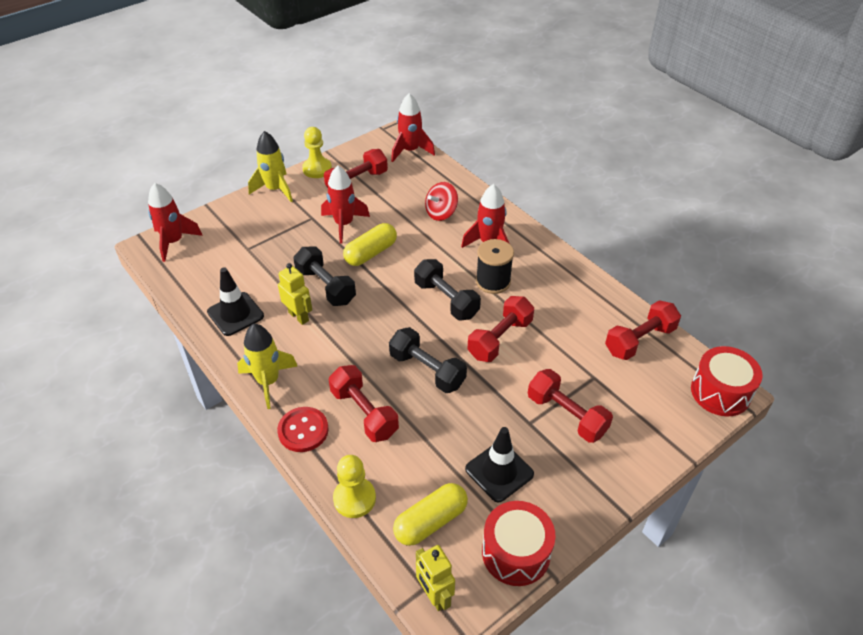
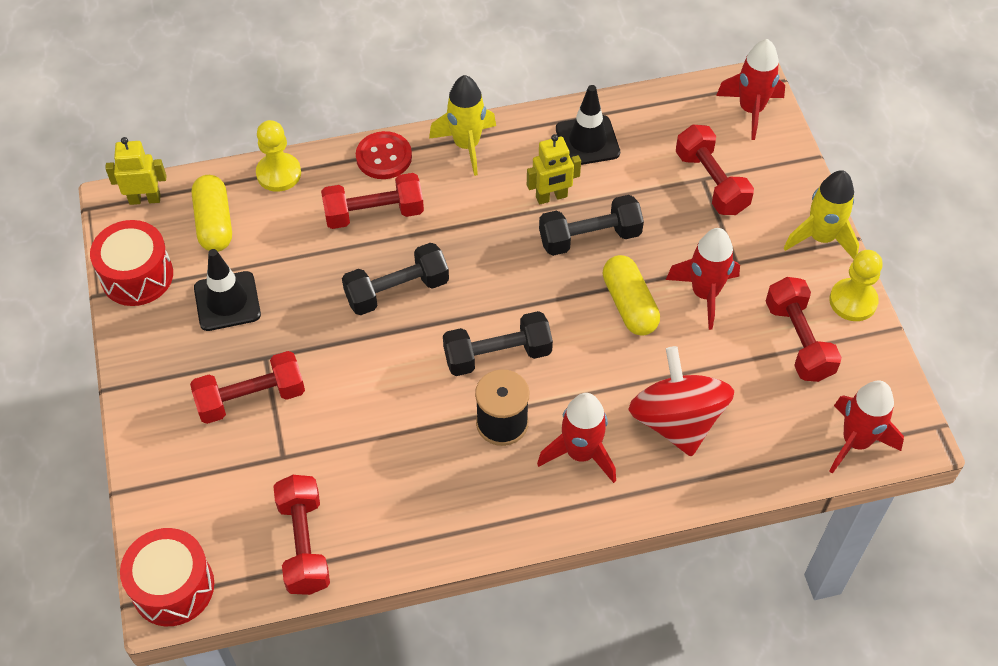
camera: 115 degrees right, 10 degrees up
red spinning top [425,182,458,221] -> red spinning top [628,346,734,457], size x1.65
red dumbbell [467,296,534,362] -> red dumbbell moved to [676,124,754,215]

